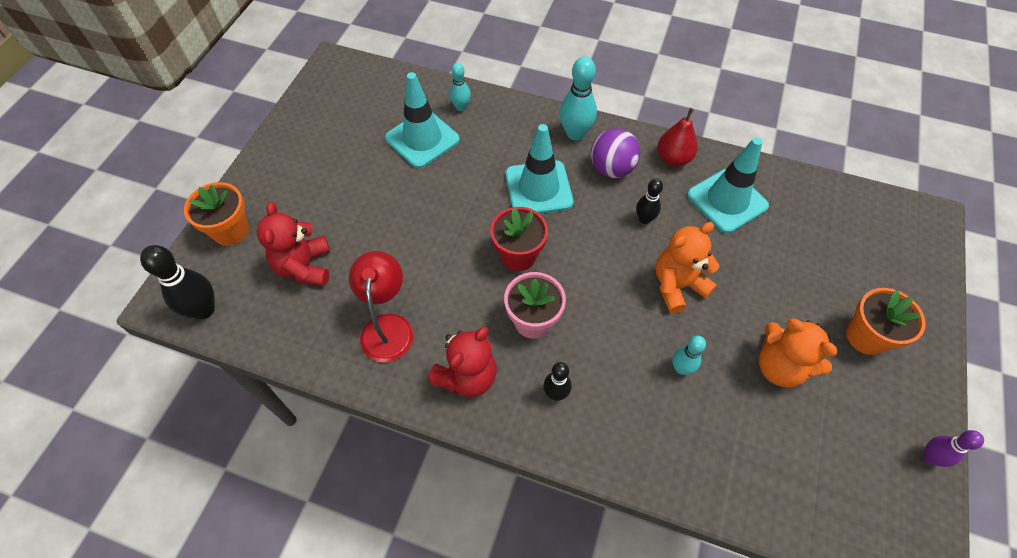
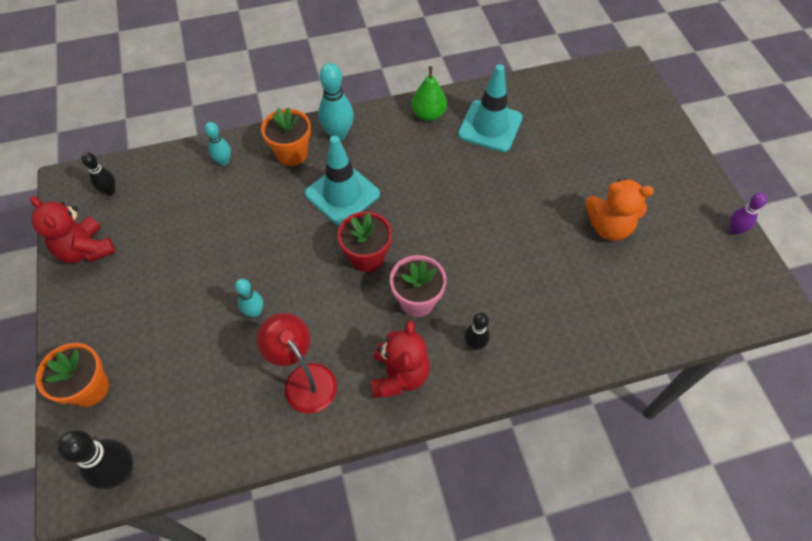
camera: 35 degrees left, 0 degrees up
red teddy bear [257,202,330,286] -> red teddy bear moved to [30,196,115,263]
turquoise traffic cone [385,72,460,168] -> none
purple ball [591,128,640,178] -> none
black bowling pin [636,178,663,224] -> black bowling pin moved to [81,152,115,195]
orange teddy bear [656,222,720,314] -> none
red pear [657,108,698,166] -> green pear [412,66,447,121]
turquoise bowling pin [672,335,706,375] -> turquoise bowling pin moved to [235,279,263,317]
orange flower pot [846,288,926,355] -> orange flower pot moved to [261,107,311,166]

